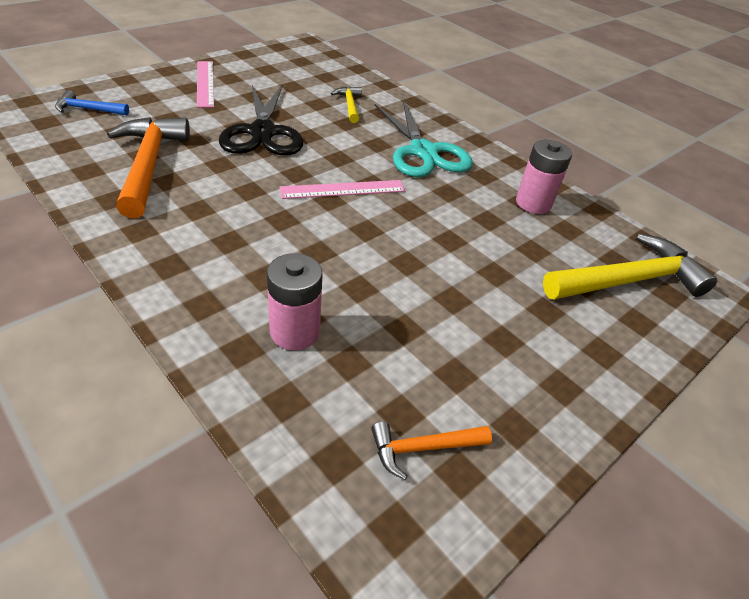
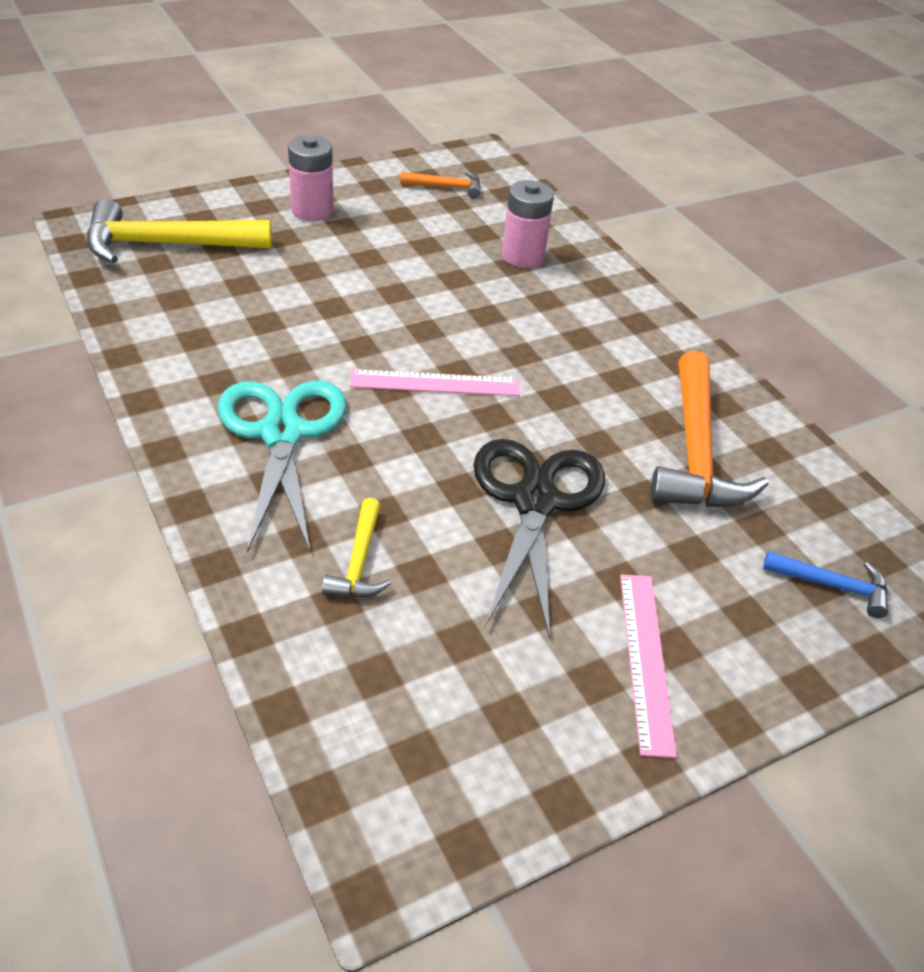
camera: 165 degrees left, 0 degrees up
pink battery [516,140,572,214] -> pink battery moved to [288,135,334,221]

